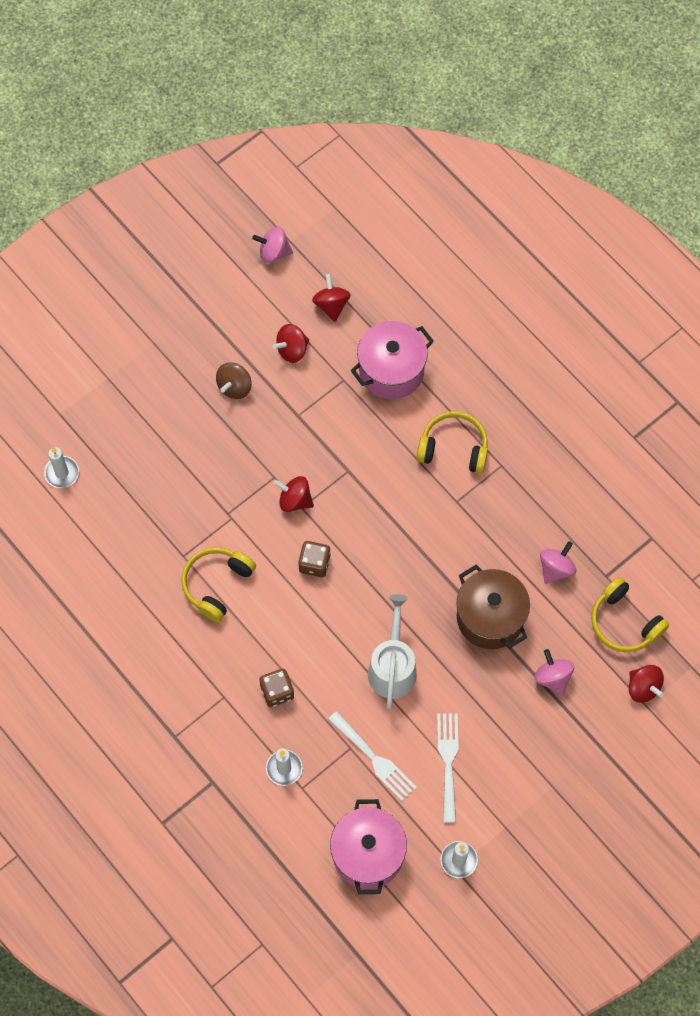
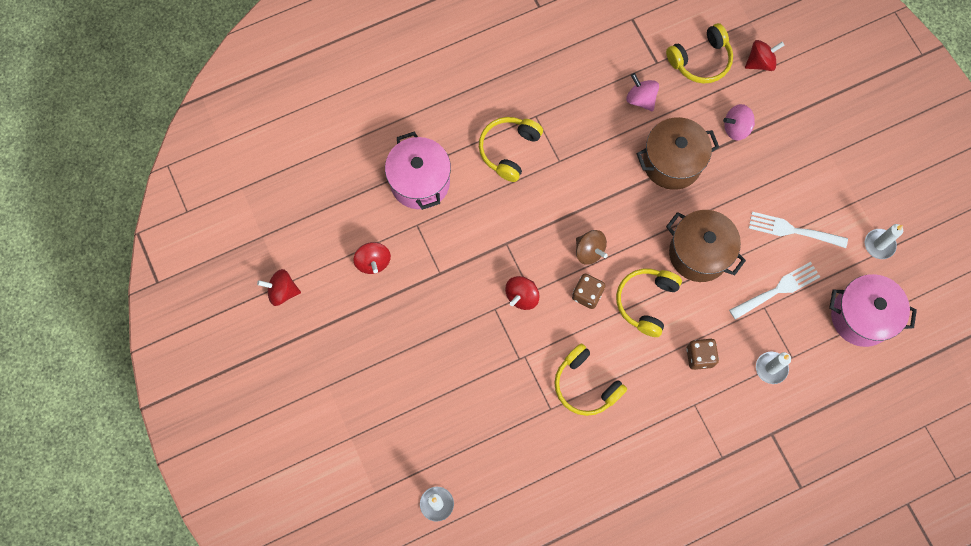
camera: 75 degrees left, 5 degrees up
brown spinning top [216,362,252,399] -> brown spinning top moved to [576,230,608,265]
pink spinning top [252,227,293,263] -> none
red spinning top [312,274,351,322] -> red spinning top moved to [257,269,301,306]
white watering can [368,594,417,709] -> brown pot [666,210,746,282]
none -> yellow headphones [616,269,682,337]

